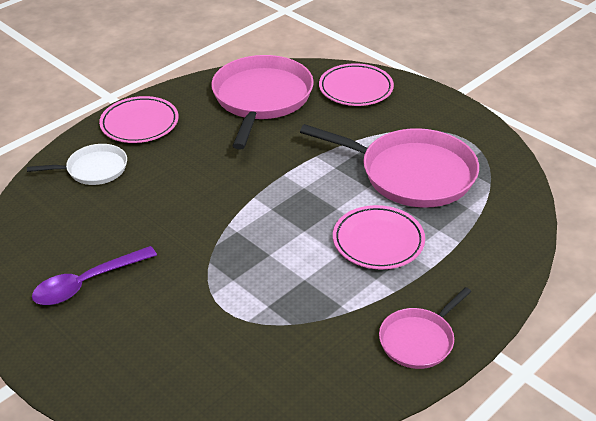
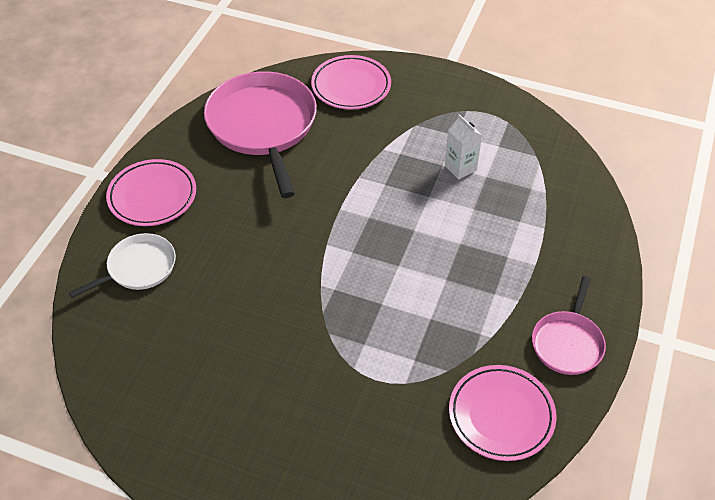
camera: 25 degrees left, 10 degrees up
purple spoon [32,246,157,305] -> none
pink pan [300,124,479,208] -> white carton [445,114,482,180]
pink plate [333,205,425,269] -> pink plate moved to [449,365,557,461]

